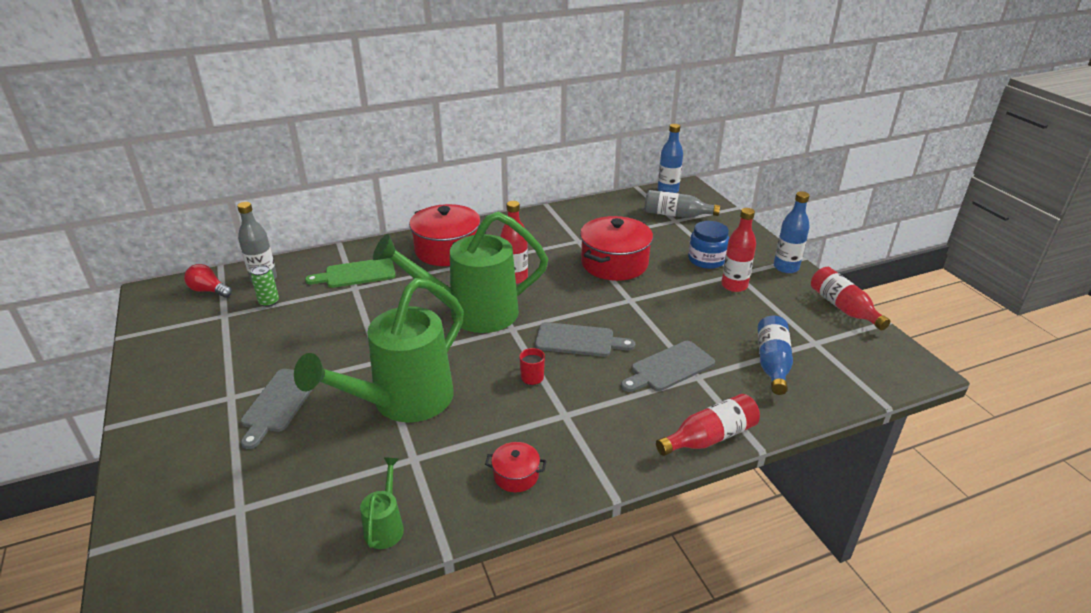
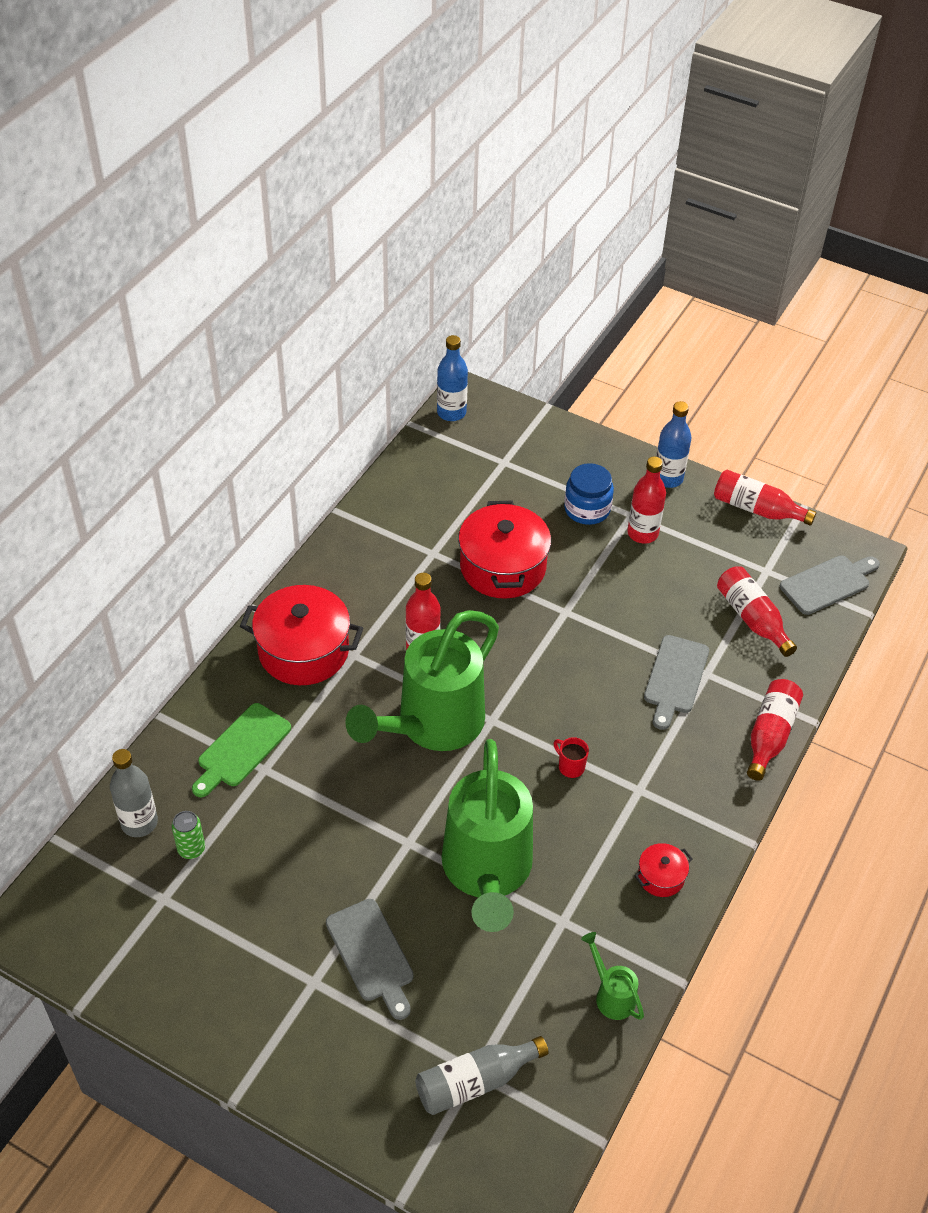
camera: 40 degrees left, 15 degrees up
red light bulb [184,264,232,297] -> none
grey cutting board [535,322,635,357] -> grey cutting board moved to [780,555,880,615]
grey bottle [644,190,720,218] -> grey bottle moved to [415,1036,549,1115]
blue bottle [758,315,793,395] -> red bottle [717,566,797,657]

